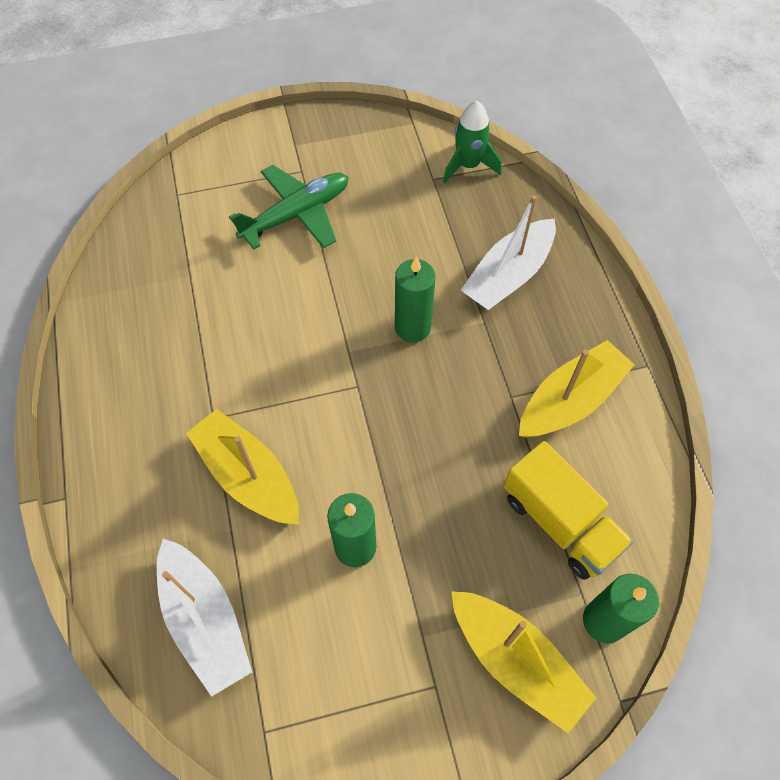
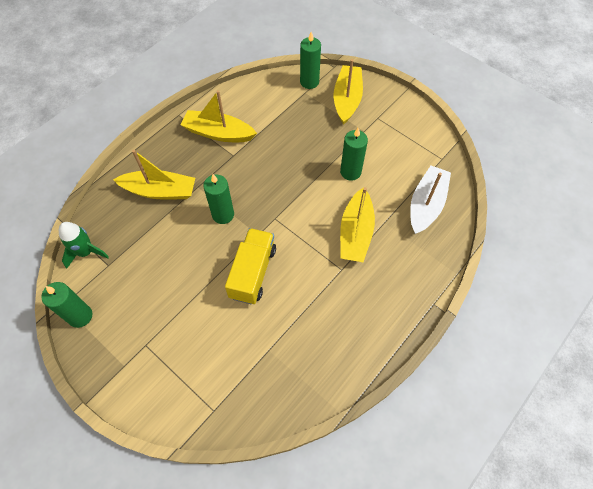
camera: 125 degrees left, 0 degrees up
green plane [229,165,349,249] -> none
white boat [461,195,556,311] -> yellow boat [113,150,195,200]
yellow truck [503,441,634,580] -> yellow truck moved to [225,228,276,304]
none -> green candle [41,282,92,328]

